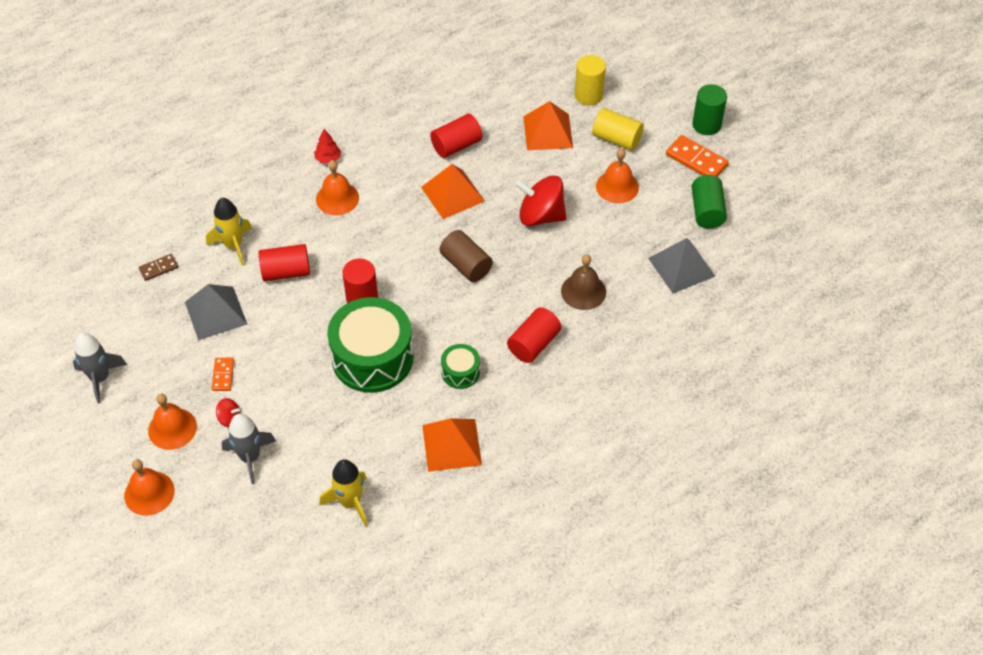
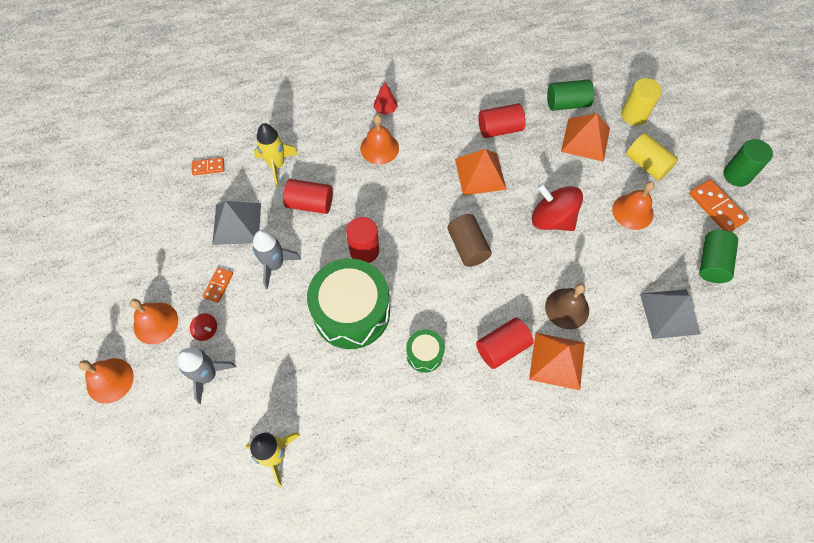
camera: 20 degrees right, 10 degrees up
grey rocket [73,333,127,403] -> grey rocket moved to [253,230,301,289]
brown domino [139,254,178,281] -> orange domino [192,157,224,176]
orange pyramid [422,418,482,472] -> orange pyramid moved to [529,333,585,390]
none -> green cylinder [547,79,594,111]

